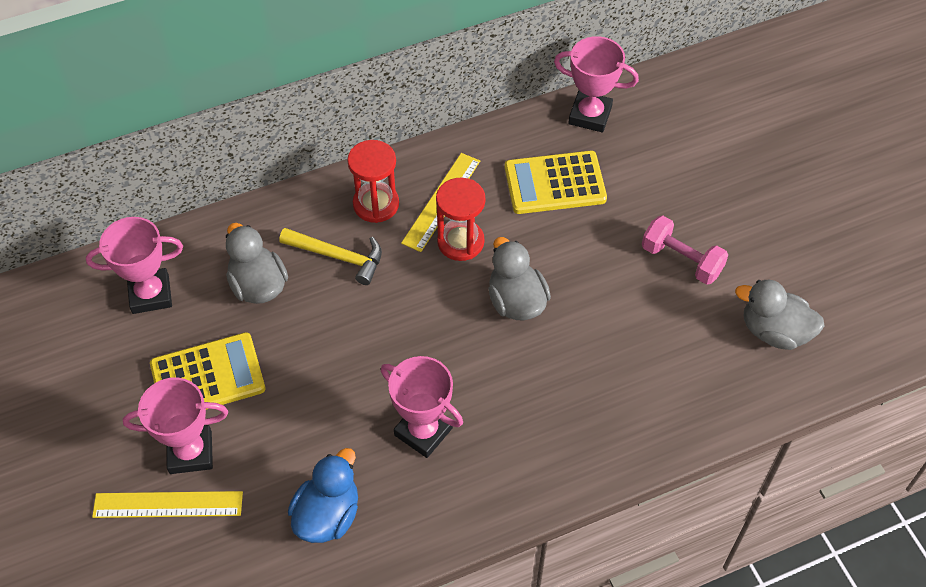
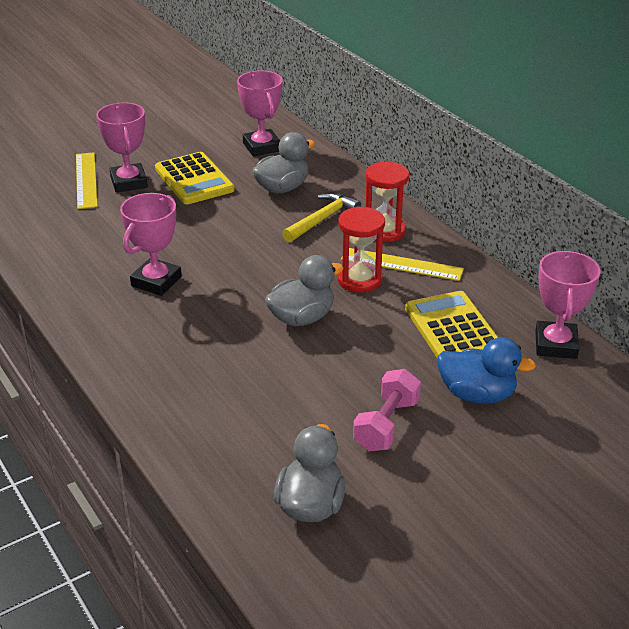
camera: 80 degrees right, 20 degrees down
yellow hammer [279,228,382,285] -> yellow hammer turned 150 degrees counterclockwise [282,192,361,242]
blue duck [288,448,358,543] -> blue duck moved to [437,337,536,404]

